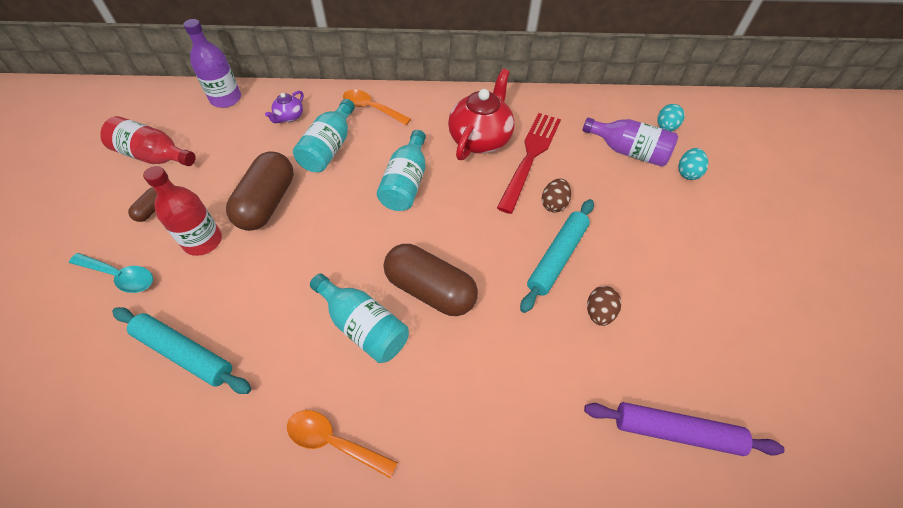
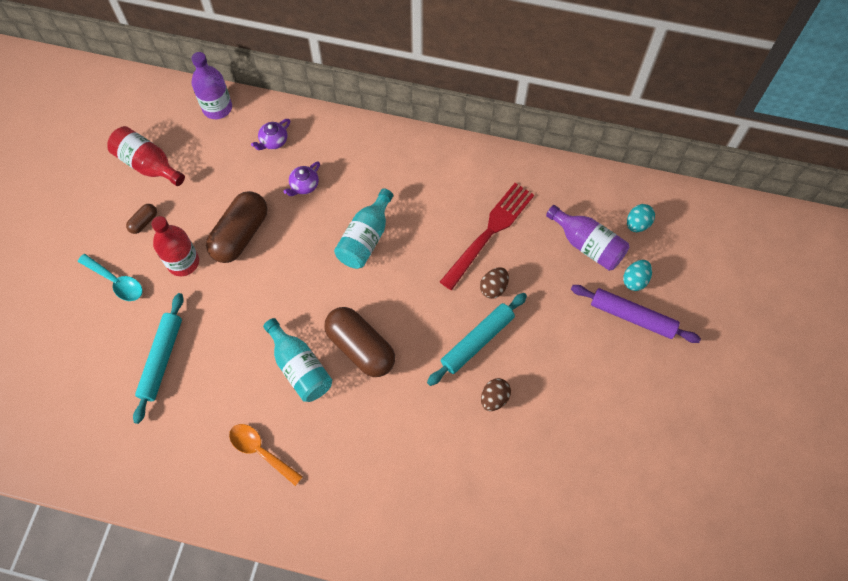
camera: 15 degrees right, 10 degrees up
turquoise rolling pin [112,307,251,394] -> turquoise rolling pin turned 60 degrees clockwise [133,293,184,424]
turquoise bottle [293,99,355,172] -> purple teapot [284,162,320,196]
orange spoon [343,90,411,125] -> none
red teapot [448,69,515,160] -> none
purple rolling pin [584,402,785,456] -> purple rolling pin moved to [571,285,701,343]

